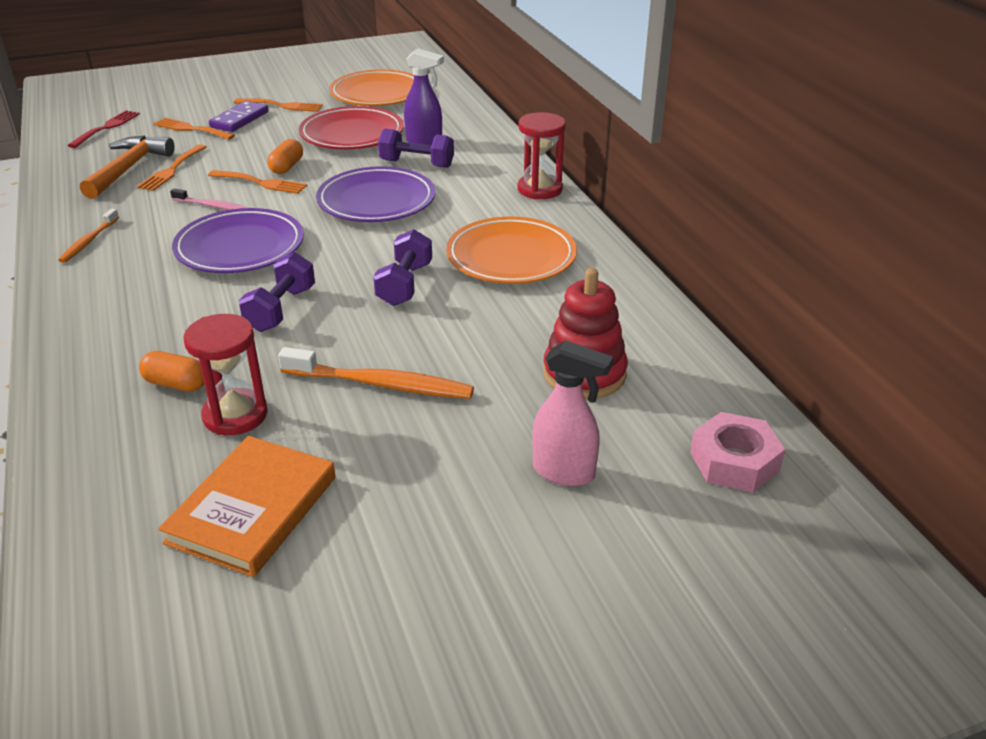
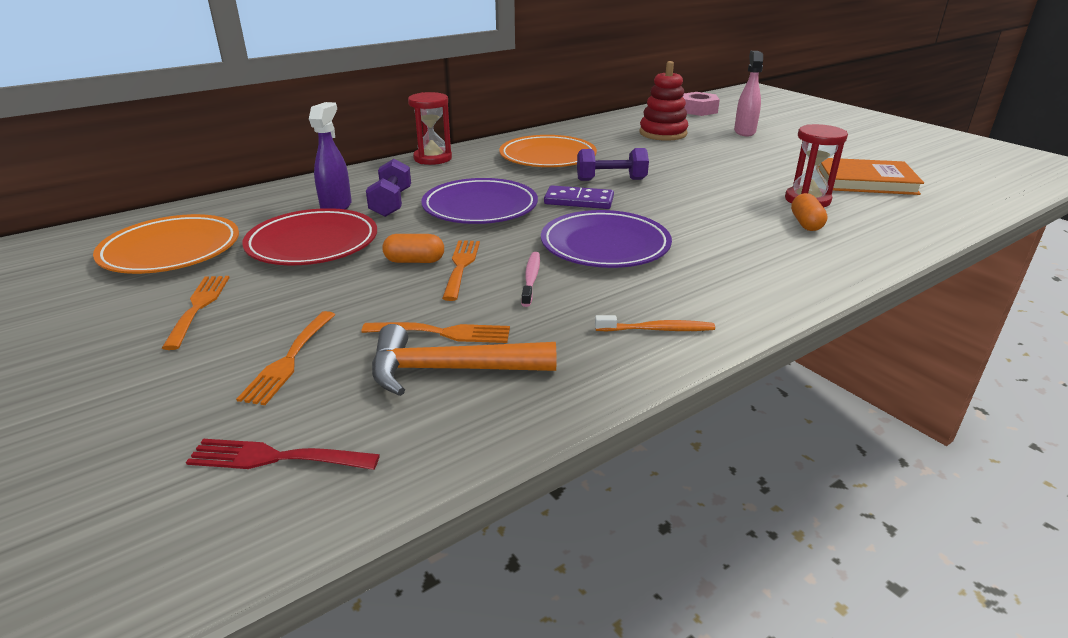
camera: 105 degrees left, 5 degrees down
purple domino [209,101,269,132] -> purple domino moved to [544,185,614,209]
purple dumbbell [239,252,315,332] -> none
orange toothbrush [278,347,474,399] -> none

